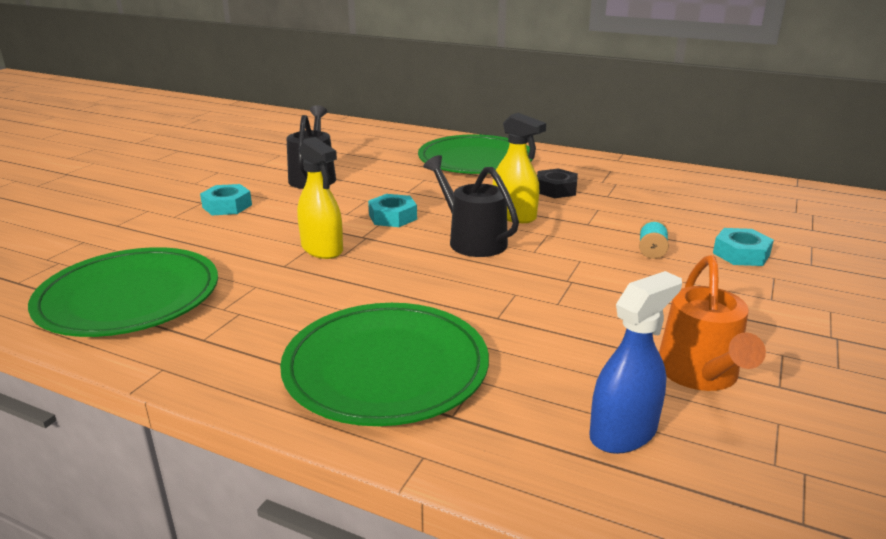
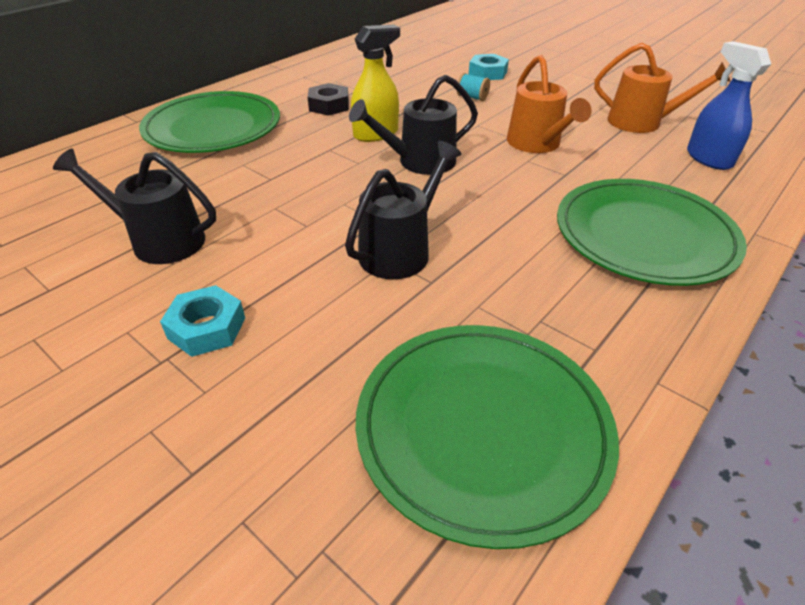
camera: 75 degrees left, 15 degrees up
yellow spray bottle [297,137,343,259] -> black watering can [345,141,461,279]
turquoise nut [368,194,417,227] -> none
none -> orange watering can [507,55,592,153]

